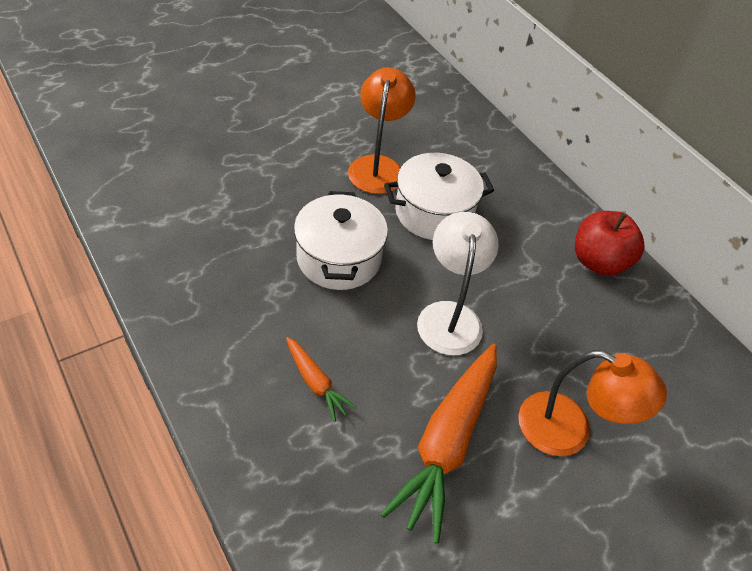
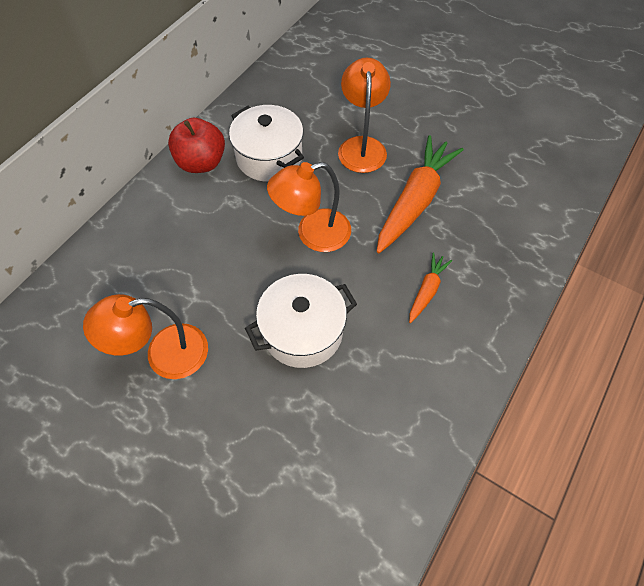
camera: 110 degrees left, 10 degrees up
orange carrot [380,344,497,544] -> orange carrot turned 60 degrees counterclockwise [377,135,464,253]
white pot [384,153,494,240] -> white pot moved to [229,105,304,182]
white lamp [417,212,498,355] -> orange lamp [267,162,351,252]

